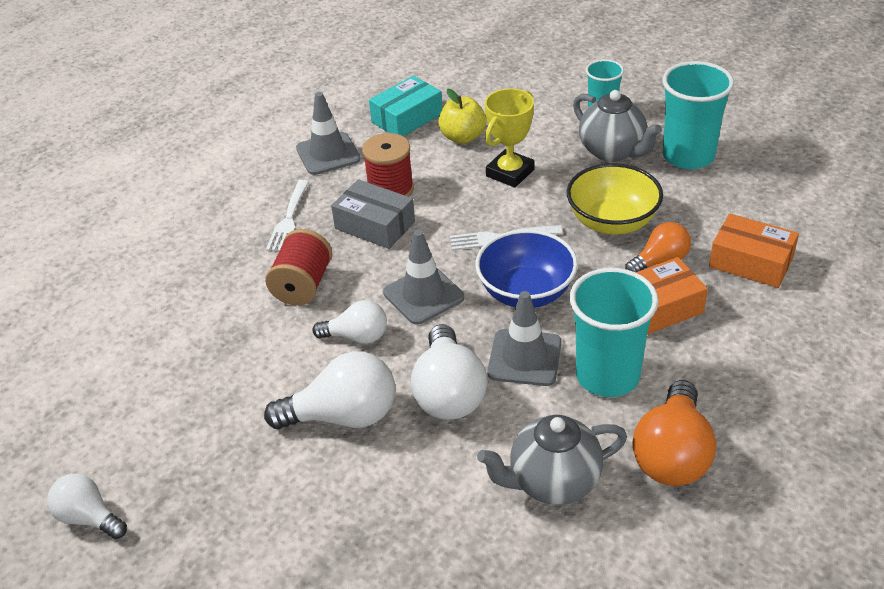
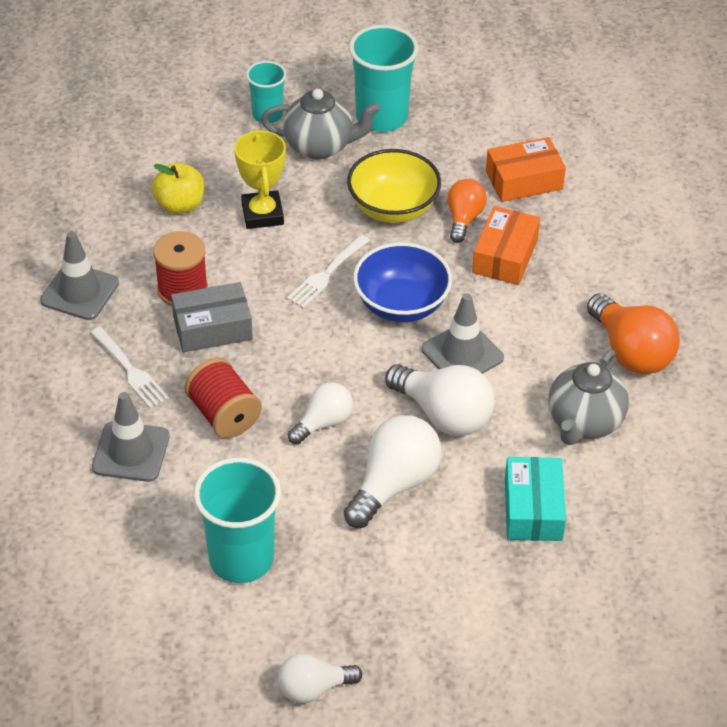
camera: 50 degrees left, 5 degrees up
turquoise box [369,76,442,136] -> turquoise box moved to [505,457,566,541]
grey traffic cone [383,230,464,325] -> grey traffic cone moved to [92,392,170,482]
turquoise cup [570,268,659,397] -> turquoise cup moved to [194,458,281,583]

